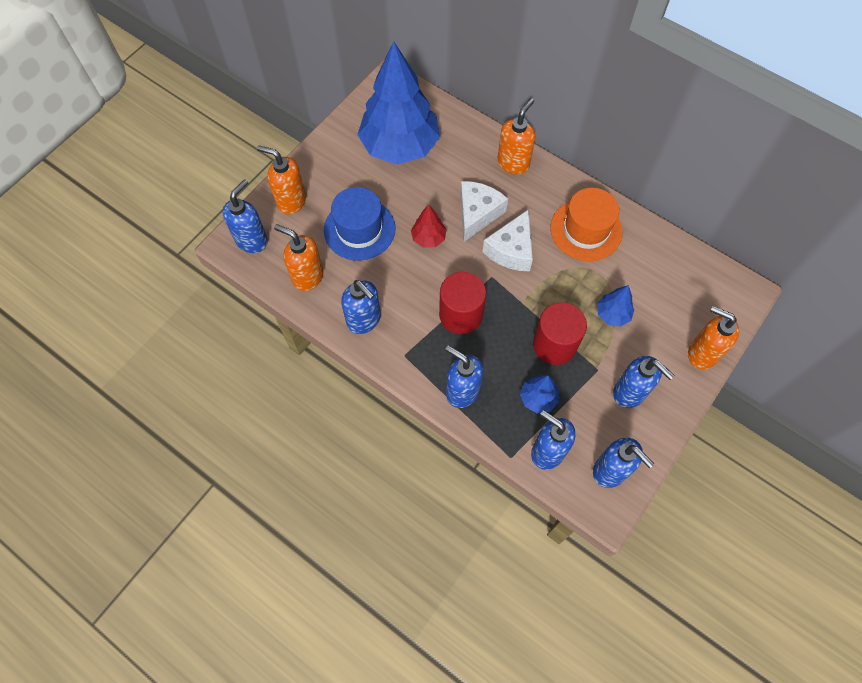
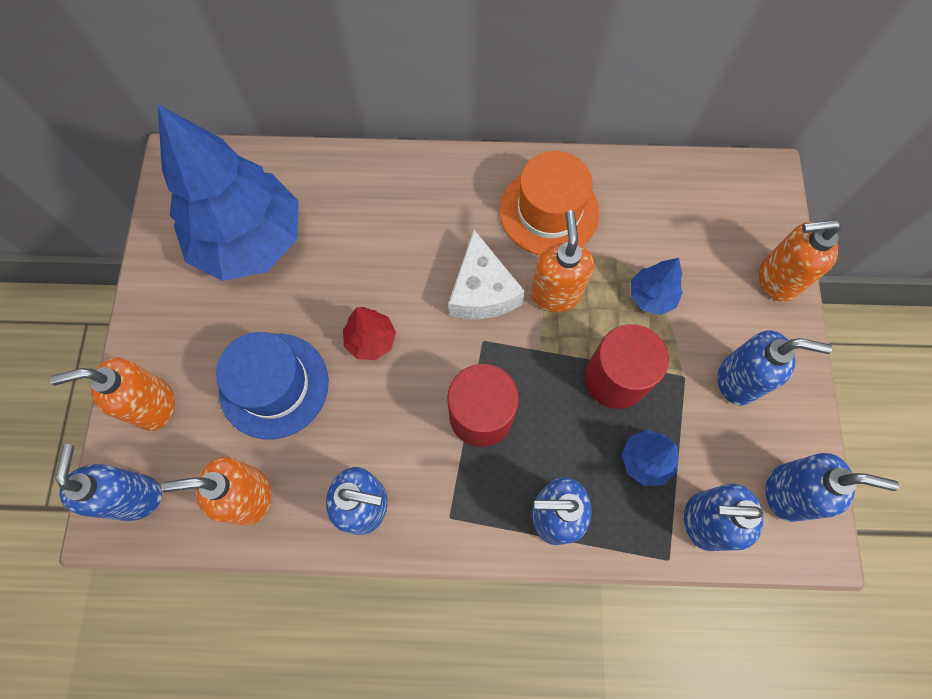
camera: 35 degrees left, 5 degrees up
white cheese [460,181,508,242] -> none
orange soap dispenser [497,98,535,175] -> orange soap dispenser moved to [530,210,594,312]

